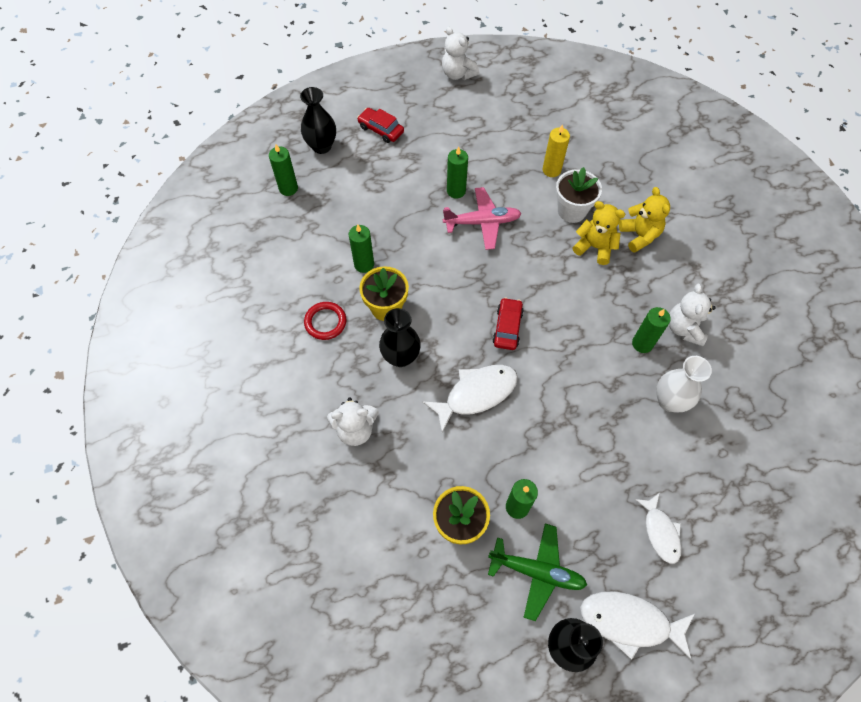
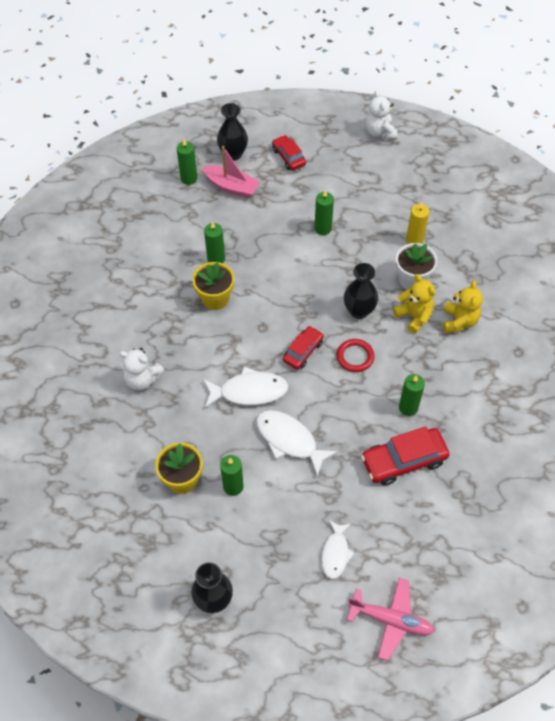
camera: 25 degrees right, 5 degrees down
red ring [304,302,346,340] -> red ring moved to [337,339,375,372]
black vase [379,308,421,367] -> black vase moved to [344,263,378,319]
pink plane [443,187,522,250] -> pink plane moved to [347,578,435,661]
green plane [488,523,587,621] -> none
white fish [580,591,695,660] -> white fish moved to [256,410,338,477]
white vase [656,356,712,413] -> red car [361,426,450,485]
white teddy bear [669,283,716,346] -> none
none -> pink boat [202,146,260,198]

